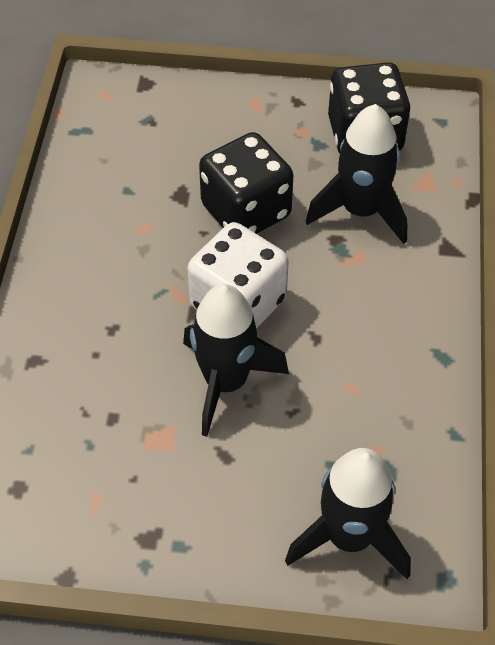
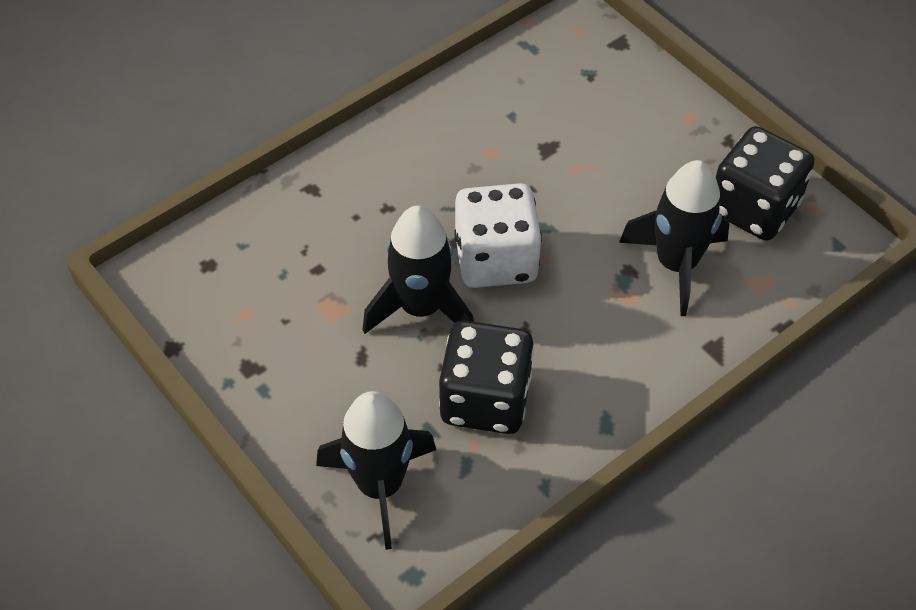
camera: 45 degrees right, 0 degrees up
black dice [199,132,293,234] -> black dice moved to [439,320,534,434]

